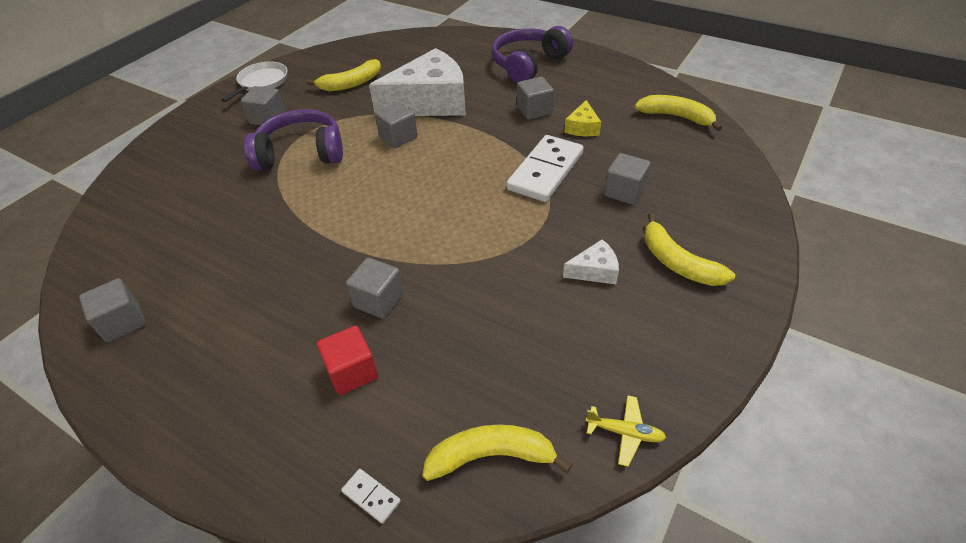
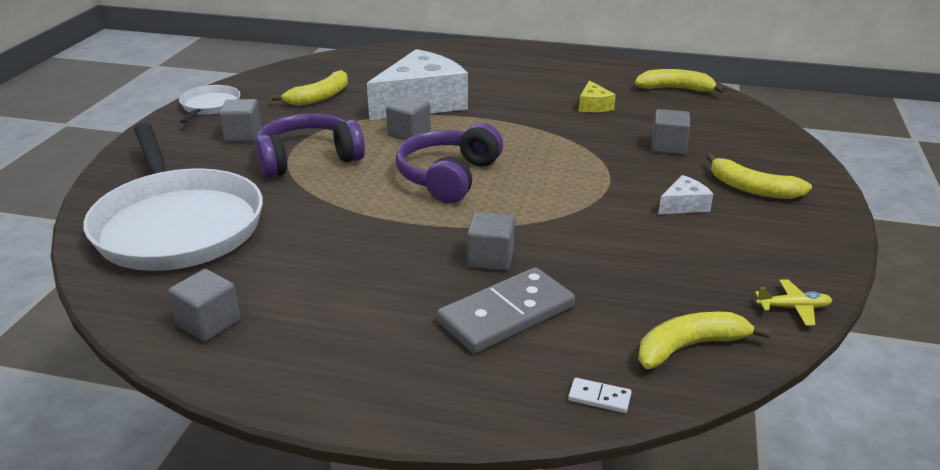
camera: 20 degrees left, 15 degrees down
red cube [317,325,378,395] -> grey domino [437,267,575,354]
purple headphones [491,26,573,83] -> purple headphones moved to [395,123,503,204]
white domino [506,135,584,202] -> none
grey cube [517,77,554,120] -> none
none -> white pan [83,123,263,271]

